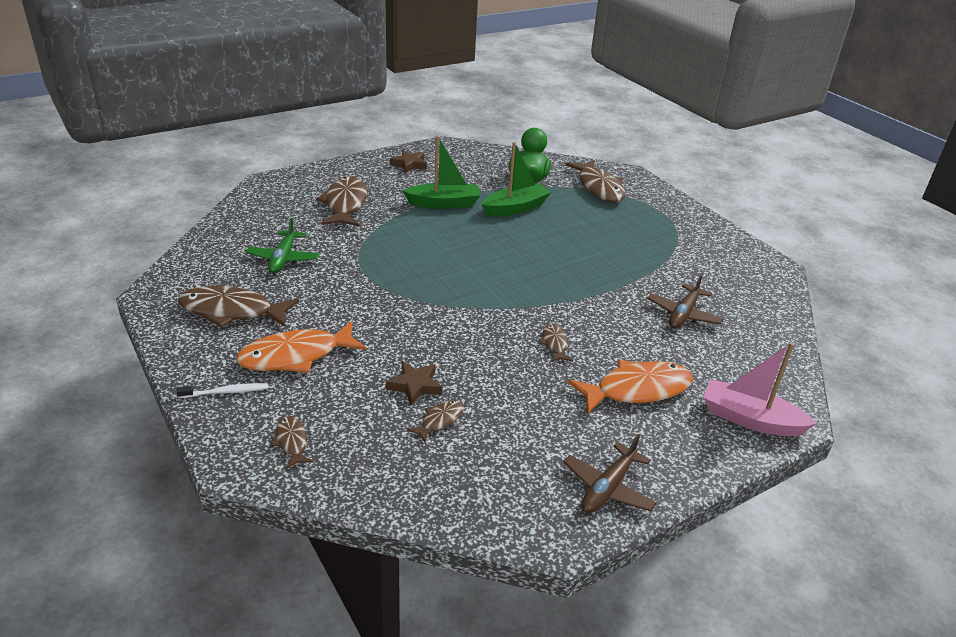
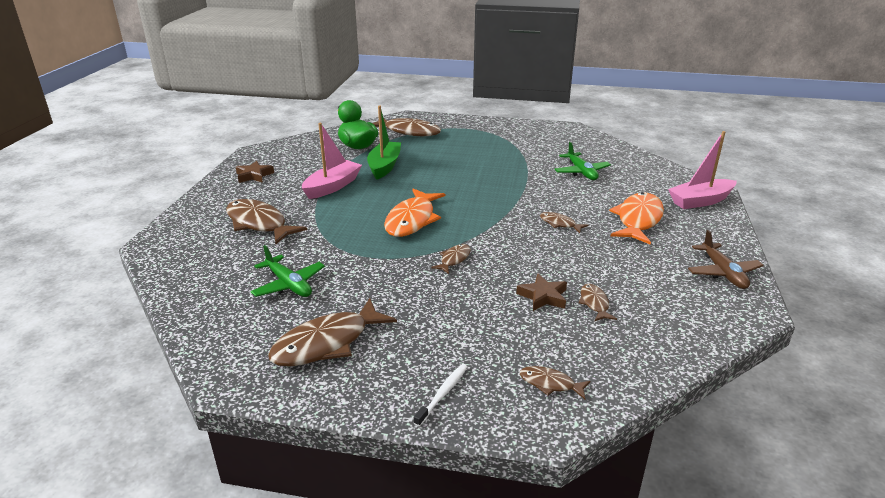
camera: 45 degrees left, 5 degrees down
orange fish [236,321,366,373] -> orange fish moved to [384,189,445,237]
green boat [402,135,481,209] -> pink boat [302,123,362,199]
brown plane [647,274,723,329] -> green plane [554,142,611,180]
none -> brown fish [431,244,471,274]

